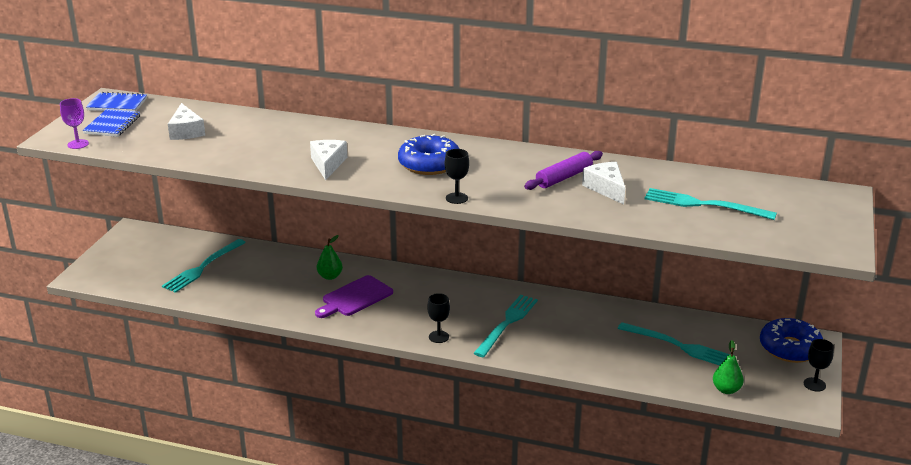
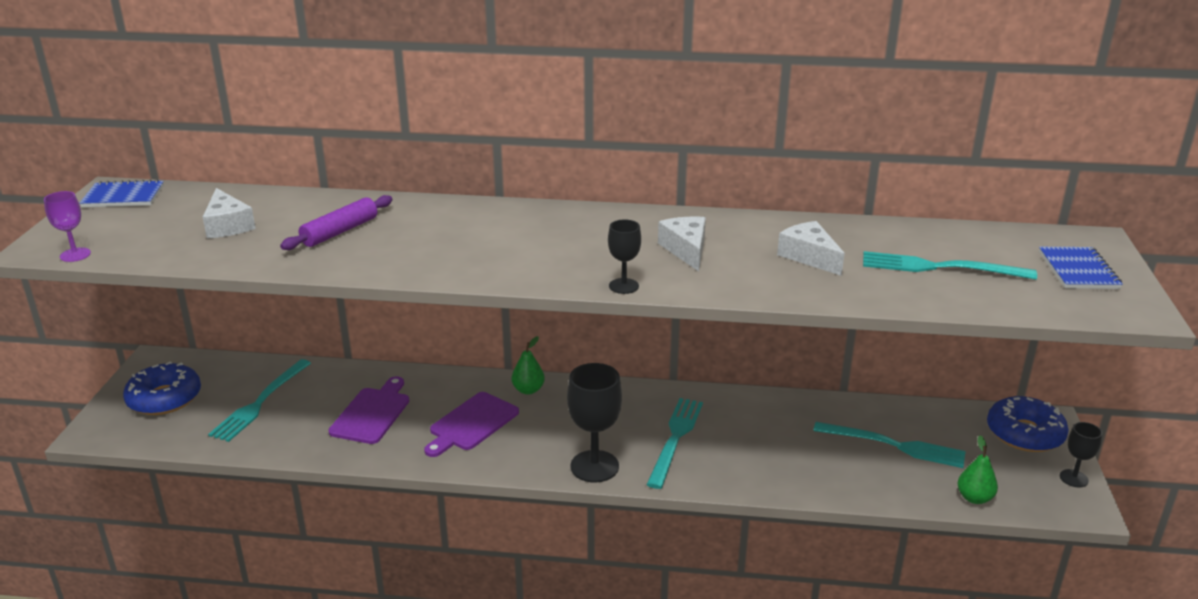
camera: 10 degrees left, 0 degrees up
blue notebook [83,109,140,137] -> blue notebook moved to [1039,247,1123,289]
white cheese [310,140,347,180] -> white cheese moved to [658,216,706,272]
green pear [317,235,343,280] -> green pear moved to [512,336,545,395]
blue donut [398,134,459,175] -> blue donut moved to [123,361,201,415]
black goblet [427,293,450,343] -> black goblet [567,363,622,483], size x1.83
purple rolling pin [524,151,603,190] -> purple rolling pin moved to [280,195,393,250]
none -> purple cutting board [329,376,409,444]

